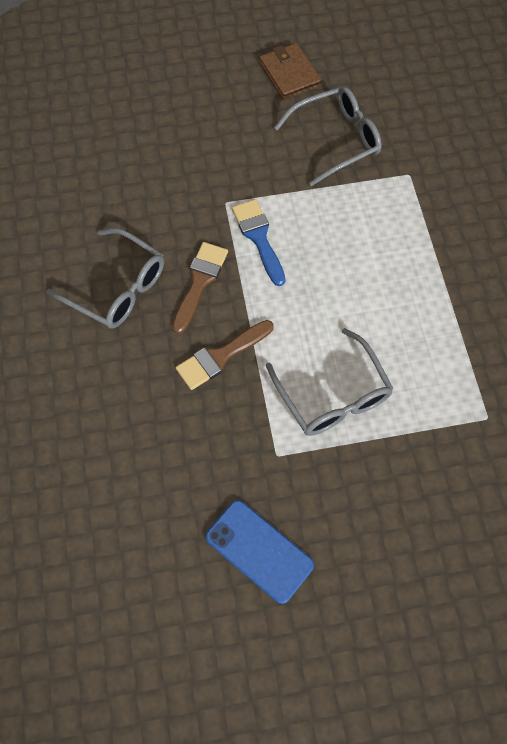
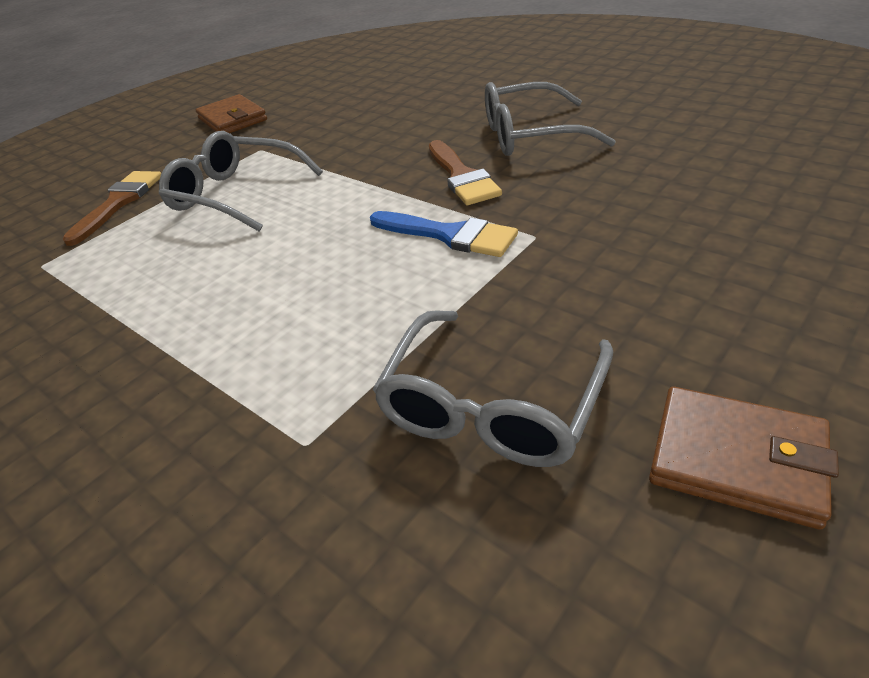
camera: 145 degrees right, 25 degrees down
brown brush [176,320,274,390] -> brown brush moved to [62,171,161,246]
blue phone [206,500,314,604] -> brown wallet [196,94,267,133]

